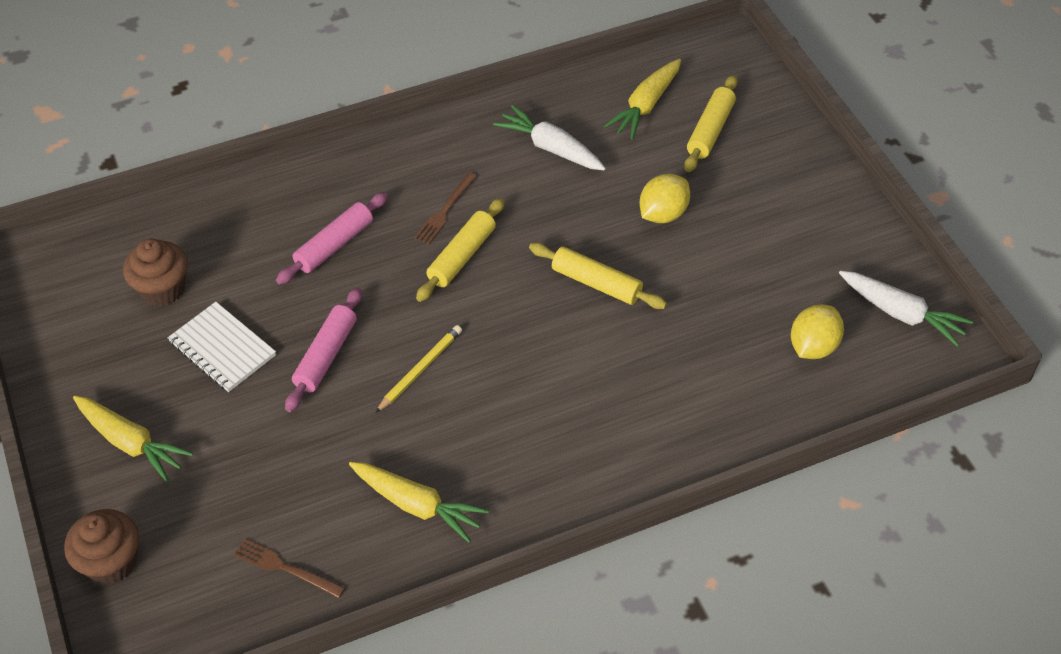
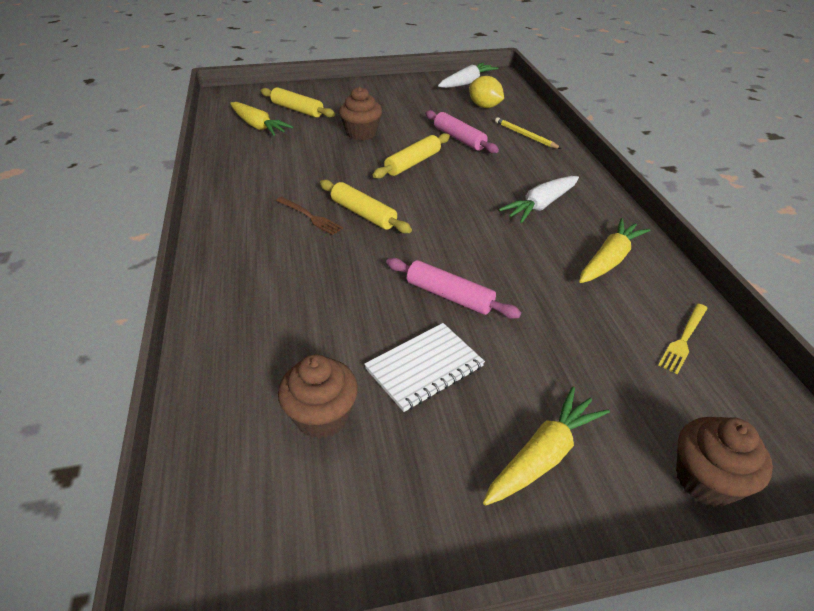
camera: 80 degrees left, 10 degrees down
brown fork [234,539,345,598] -> yellow fork [658,304,708,374]
pink rolling pin [276,192,388,284] -> pink rolling pin moved to [425,110,499,153]
yellow pencil [375,325,462,413] -> yellow pencil moved to [495,117,561,149]
white carrot [493,105,606,170] -> white carrot moved to [498,176,579,223]
yellow lemon [640,174,690,223] -> brown cupcake [339,87,382,141]

